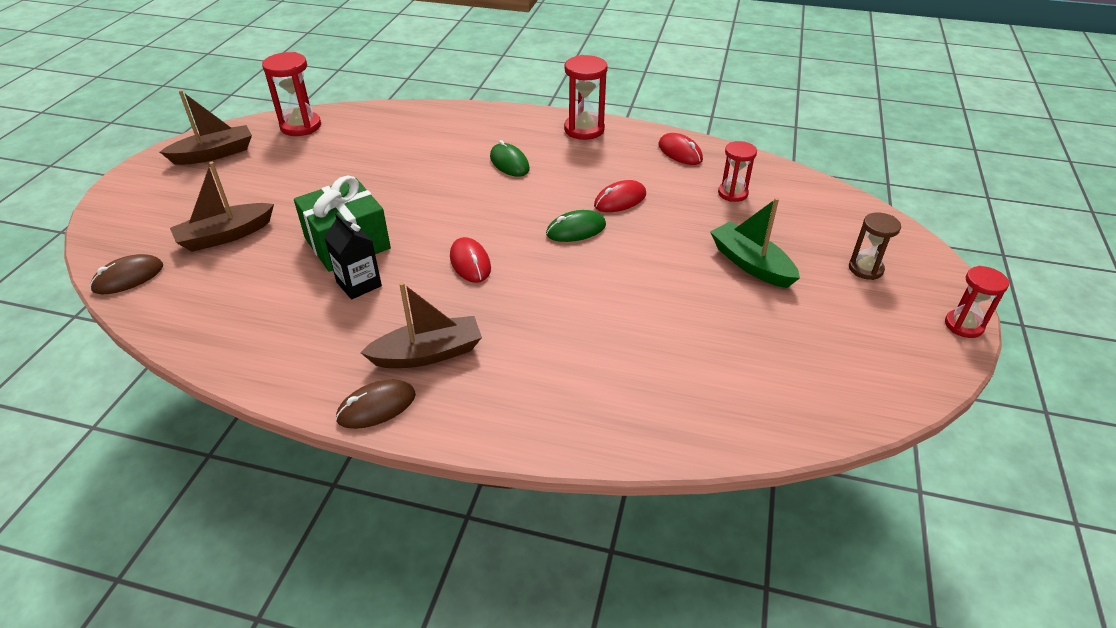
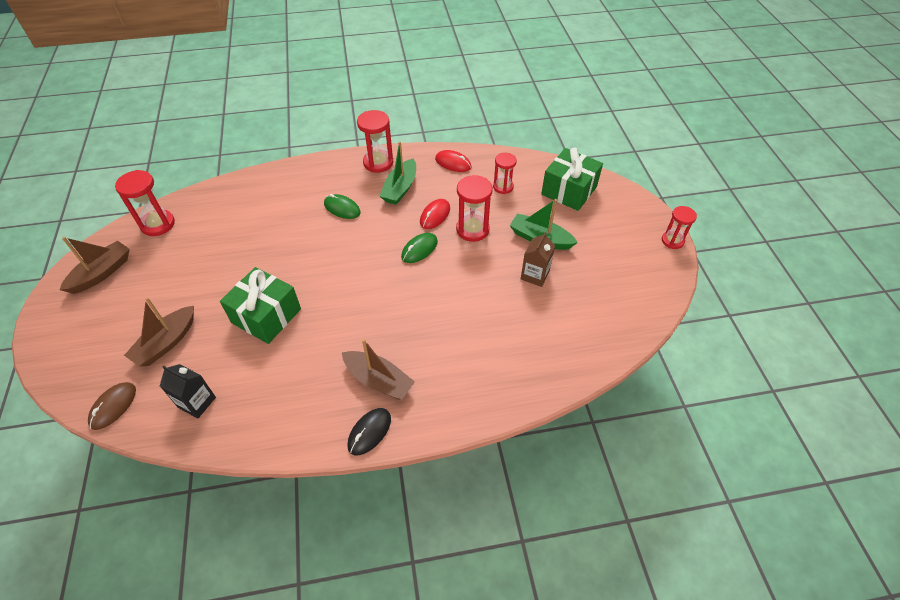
camera: 25 degrees left, 10 degrees up
black carton [324,213,382,300] -> black carton moved to [160,364,216,419]
brown mouse [335,380,416,429] -> black mouse [347,408,391,455]
brown boat [360,282,482,368] -> brown boat turned 75 degrees clockwise [342,339,415,400]
red mouse [450,237,491,283] -> none
brown hourglass [849,212,901,280] -> none
none -> green boat [379,141,416,205]
none -> red hourglass [456,175,493,242]
none -> brown carton [521,232,555,287]
none -> green gift [541,148,603,211]

